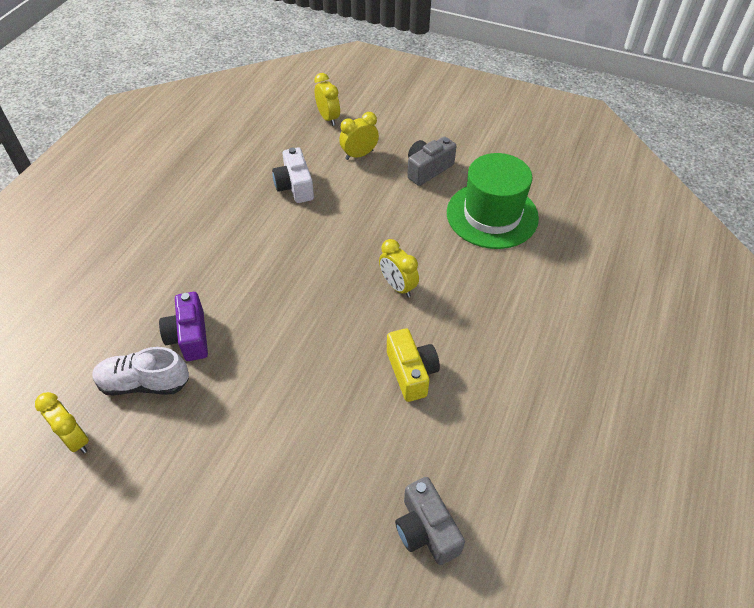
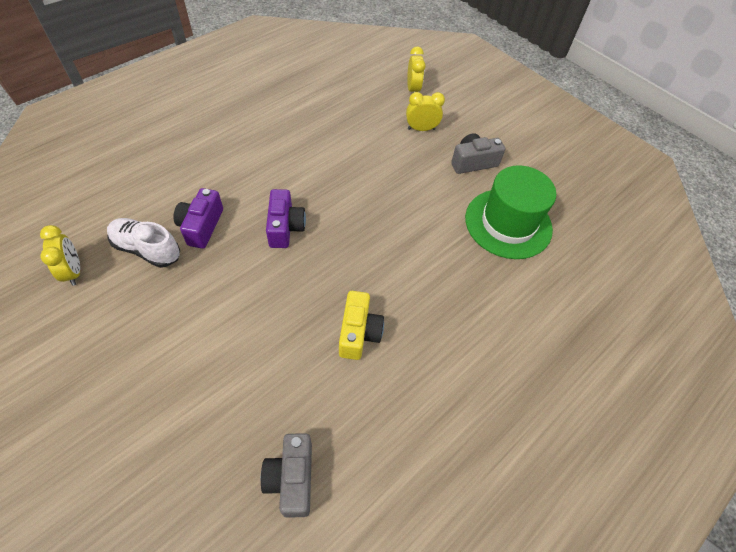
camera: 20 degrees right, 5 degrees up
white camera [272,147,314,203] -> none
yellow clock [379,239,419,297] -> none
none -> purple camera [266,189,306,248]

